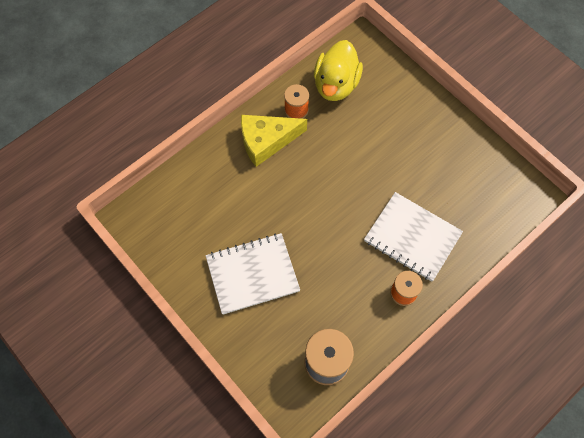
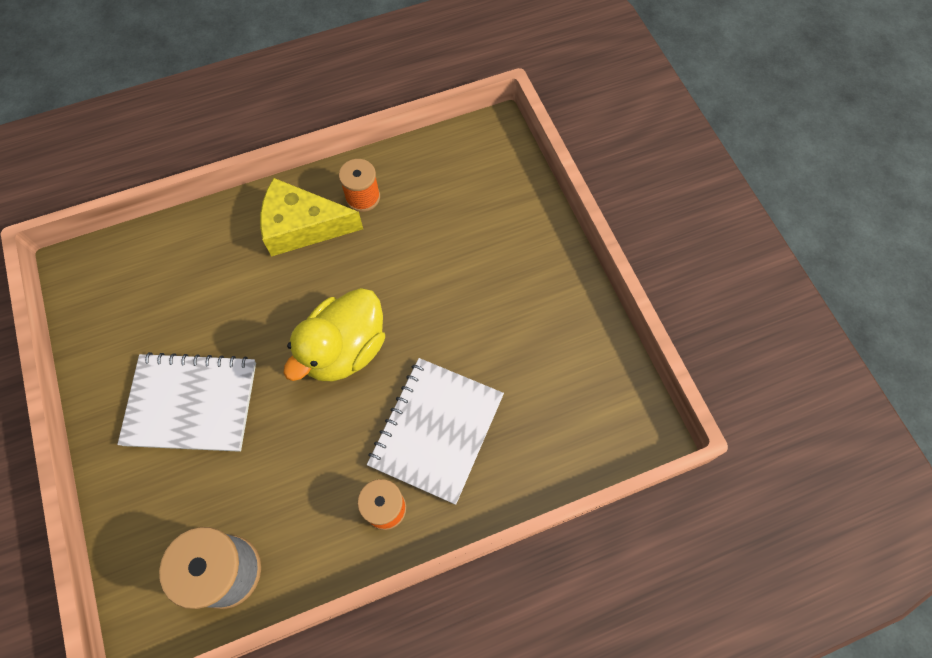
camera: 20 degrees right, 0 degrees up
yellow duck [314,40,363,101] -> yellow duck moved to [283,288,385,381]
white notebook [364,192,463,282] -> white notebook turned 60 degrees clockwise [367,358,504,505]

